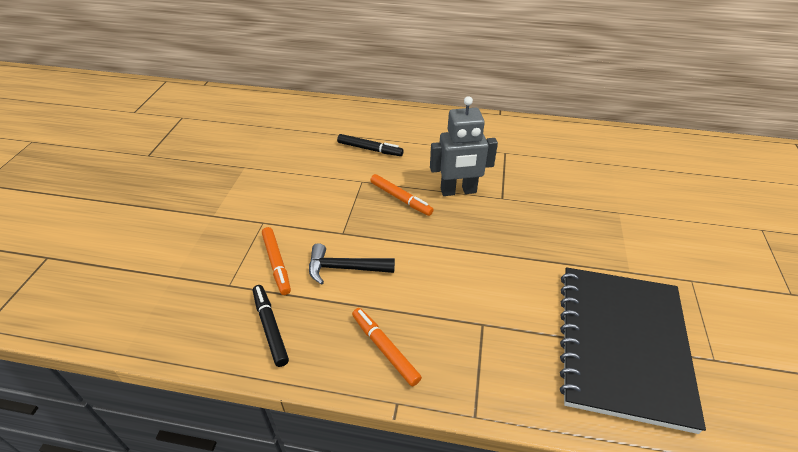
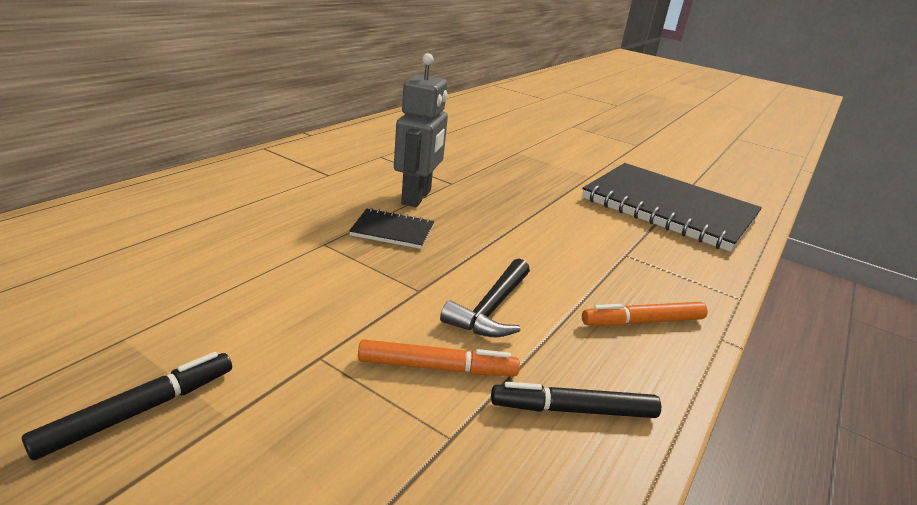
camera: 70 degrees left, 15 degrees down
black marker [337,134,404,156] -> black marker moved to [22,352,232,460]
orange marker [370,174,434,216] -> black notebook [349,208,434,249]

